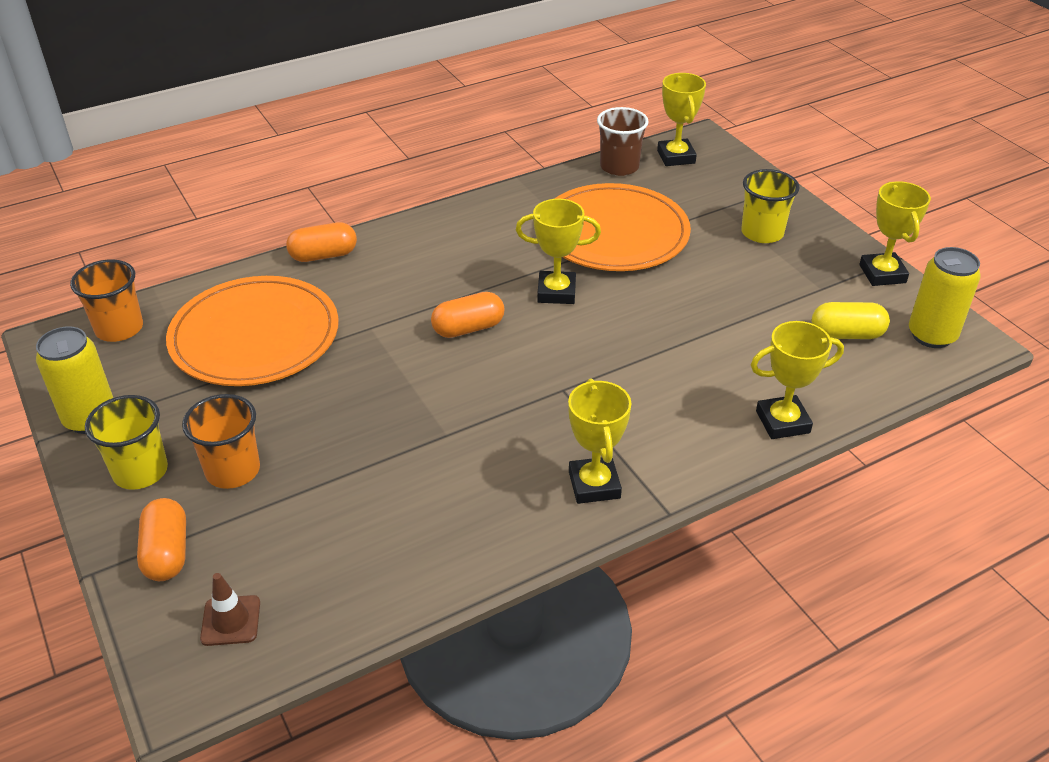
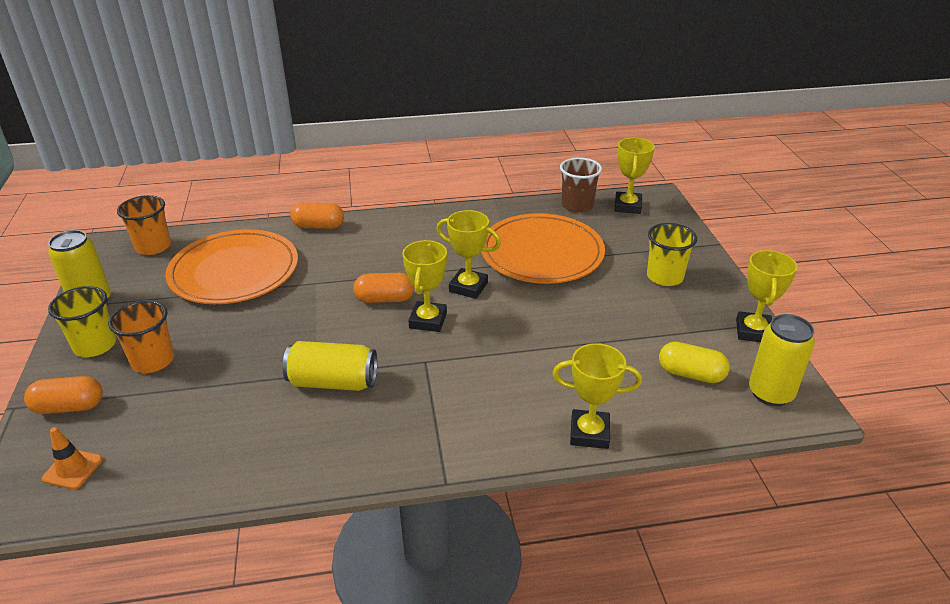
camera: 20 degrees right, 5 degrees down
orange capsule [137,498,186,581] -> orange capsule turned 75 degrees clockwise [24,376,103,414]
brown traffic cone [200,573,260,646] -> orange traffic cone [42,427,103,489]
yellow trophy [568,378,632,504] -> yellow trophy moved to [402,240,447,332]
none -> yellow can [283,341,377,391]

